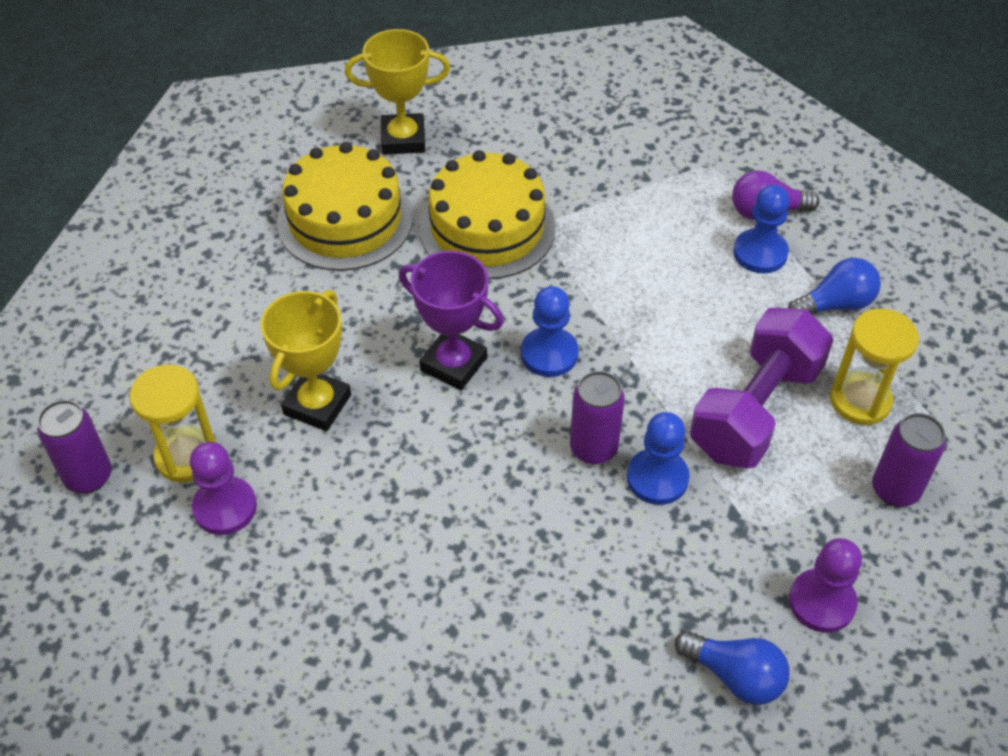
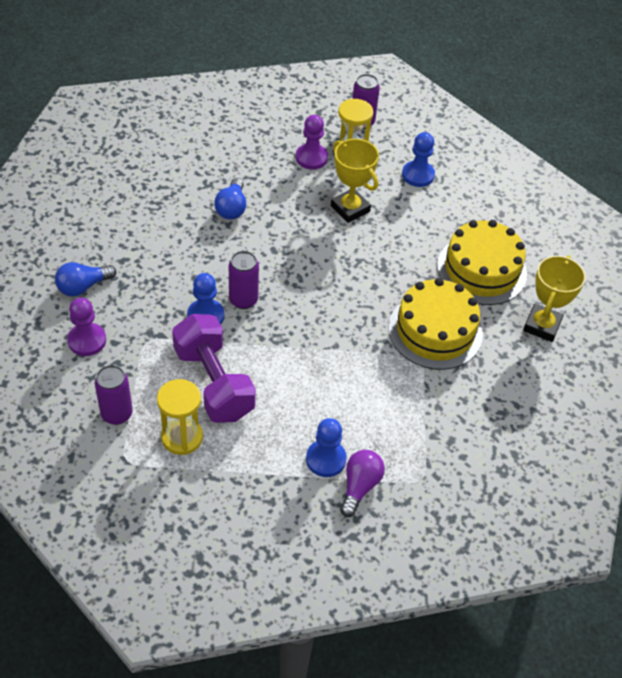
camera: 115 degrees right, 0 degrees up
purple trophy [399,251,504,390] -> none
blue pawn [521,286,578,377] -> blue pawn moved to [402,132,435,187]
blue light bulb [788,258,881,314] -> blue light bulb moved to [214,178,246,220]

